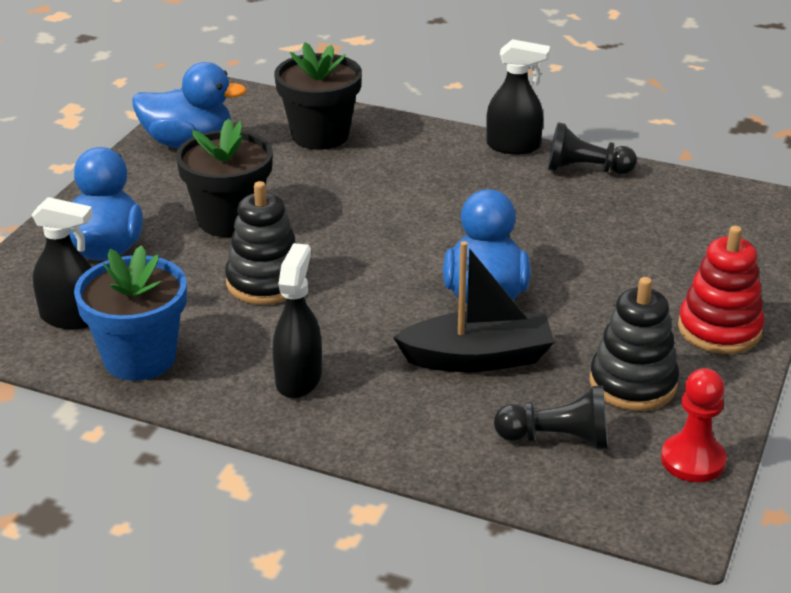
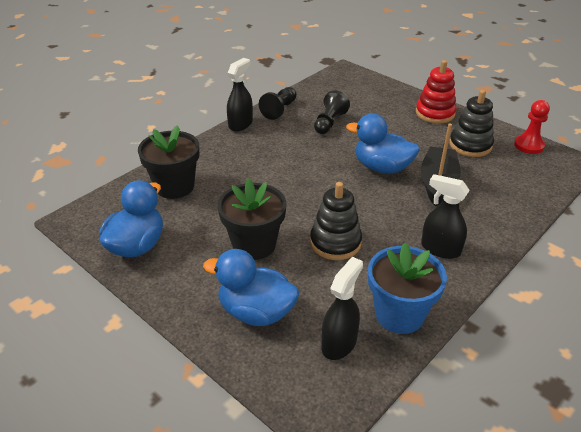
camera: 70 degrees left, 5 degrees up
black pawn [494,385,608,449] -> black pawn moved to [314,90,350,134]

